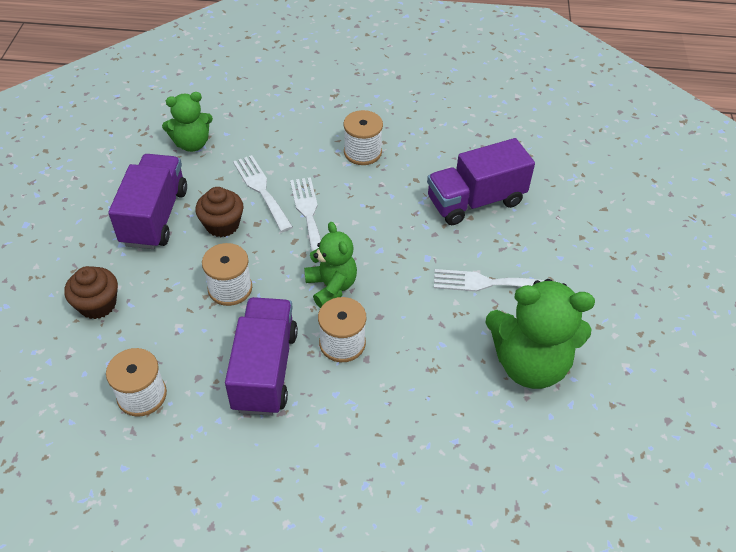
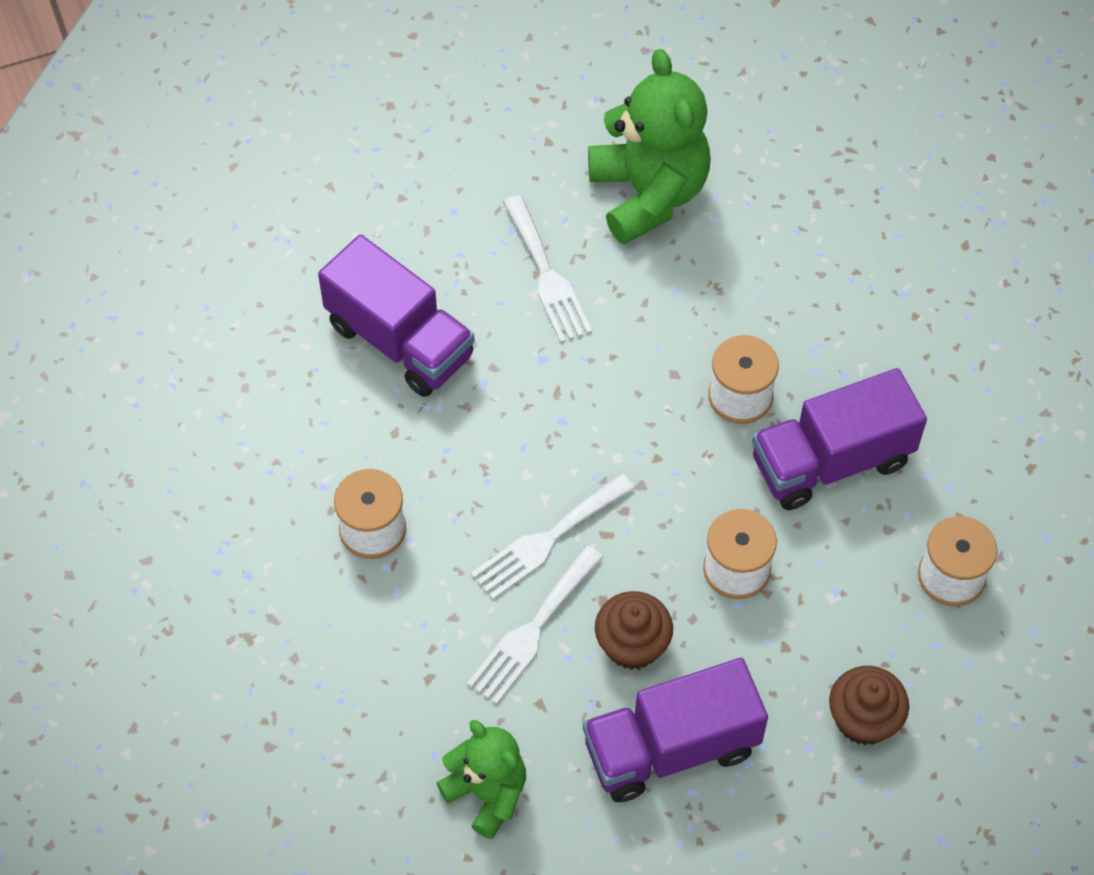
camera: 115 degrees left, 10 degrees up
green teddy bear [304,222,357,308] -> none

